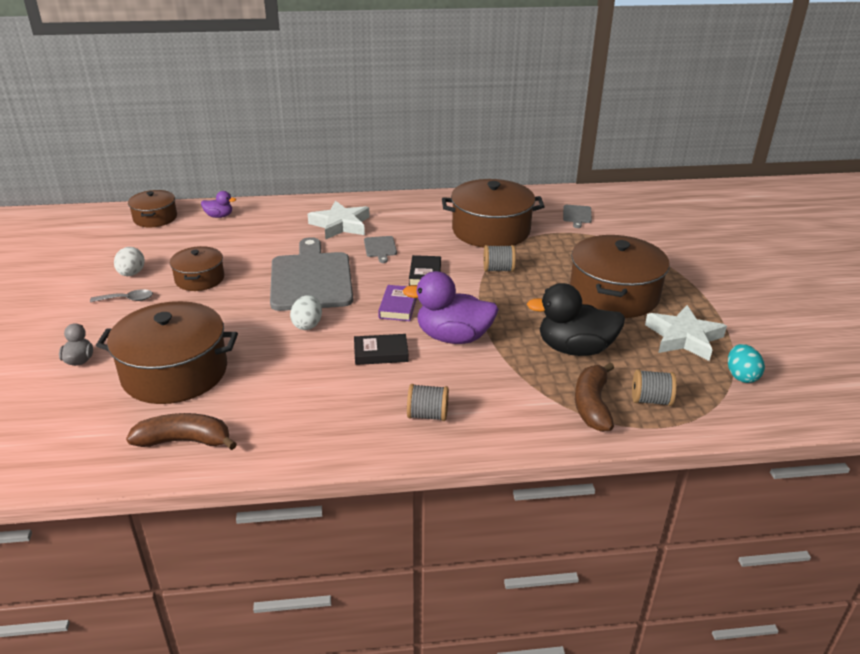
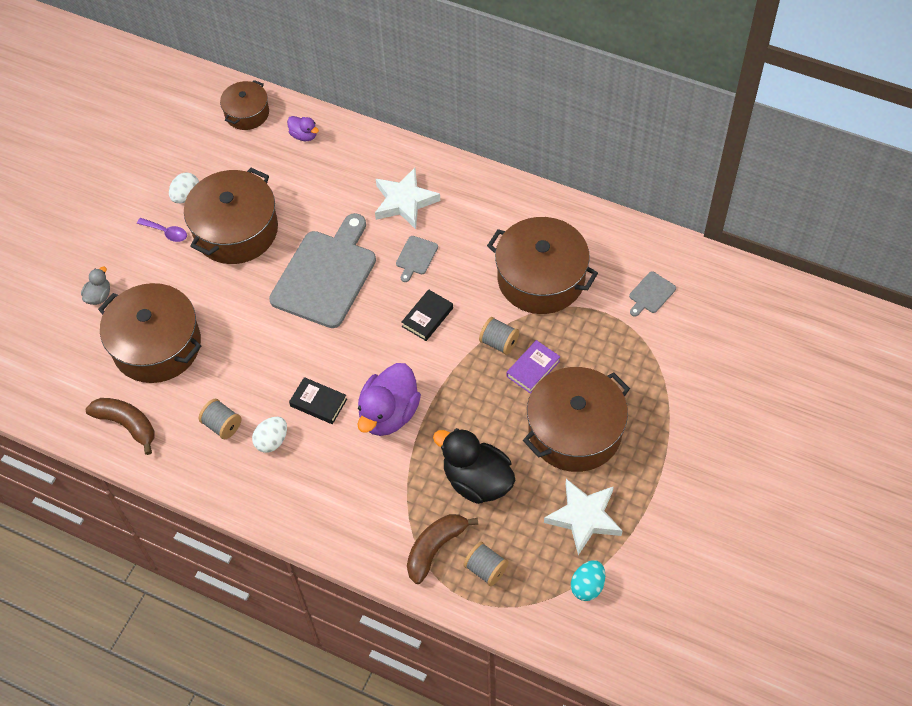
camera: 35 degrees right, 25 degrees up
grey spoon [90,289,153,302] -> purple spoon [137,218,187,242]
brown pot [170,246,224,291] -> brown pot [184,168,278,264], size x1.80
white egg [290,295,322,330] -> white egg moved to [252,417,287,453]
purple book [378,285,417,321] -> purple book moved to [506,340,560,394]
purple duck [403,271,499,344] -> purple duck turned 105 degrees counterclockwise [357,363,421,436]
grey spool [407,384,449,421] -> grey spool moved to [199,399,241,439]

